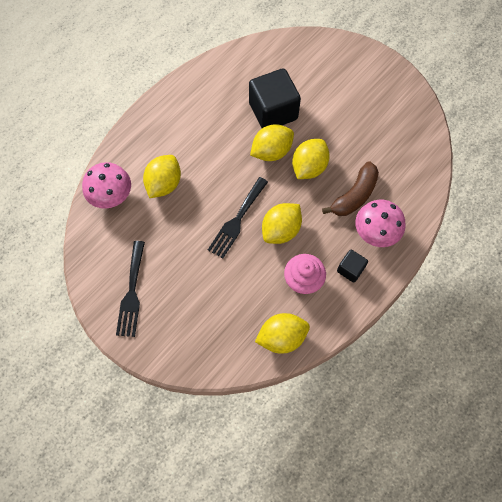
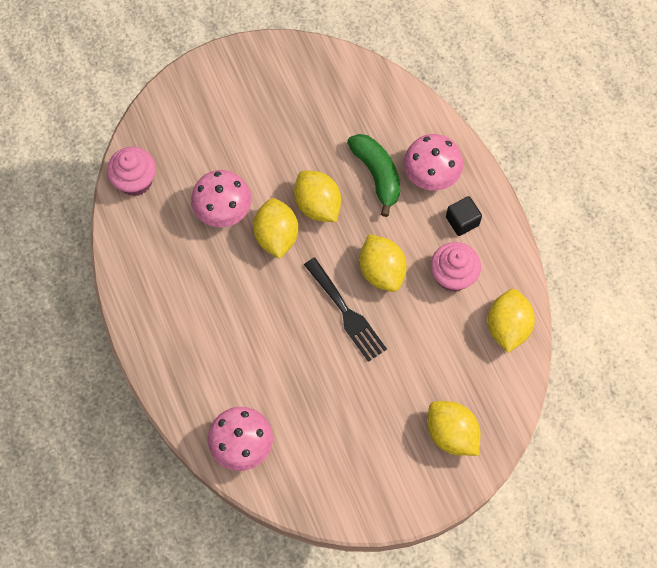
camera: 65 degrees left, 0 degrees up
black fork [116,241,145,337] -> none
yellow lemon [143,155,181,198] -> yellow lemon moved to [428,401,480,456]
black cube [249,68,301,128] -> pink mushroom [191,170,252,227]
brown banana [322,161,379,216] -> green banana [347,134,400,217]
none -> pink cupcake [107,147,156,196]

